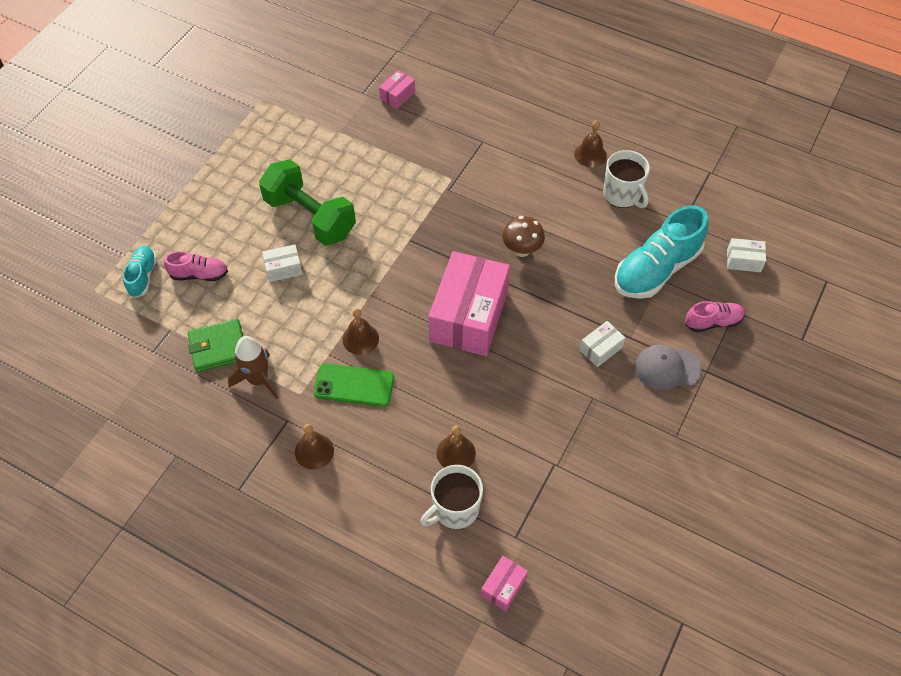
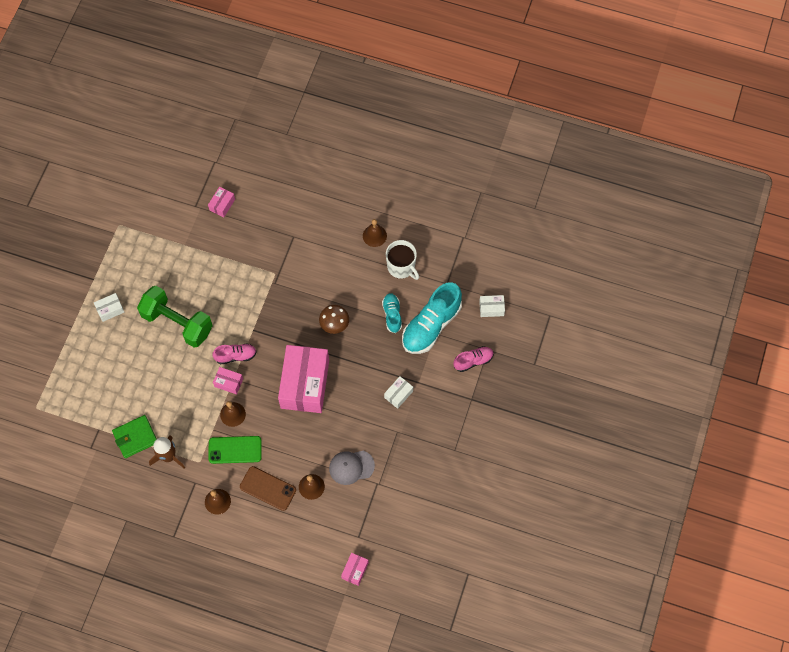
camera: 10 degrees left, 10 degrees up
turquoise shoe [123,246,157,298] -> turquoise shoe moved to [382,293,402,333]
pink shoe [164,251,228,281] -> pink shoe moved to [212,343,257,364]
white box [262,245,303,282] -> white box moved to [94,293,124,322]
white mug [420,465,483,529] -> none
grey cap [635,345,702,390] -> grey cap moved to [329,451,375,485]
none -> pink box [213,367,243,395]
none -> brown phone [240,466,296,511]

